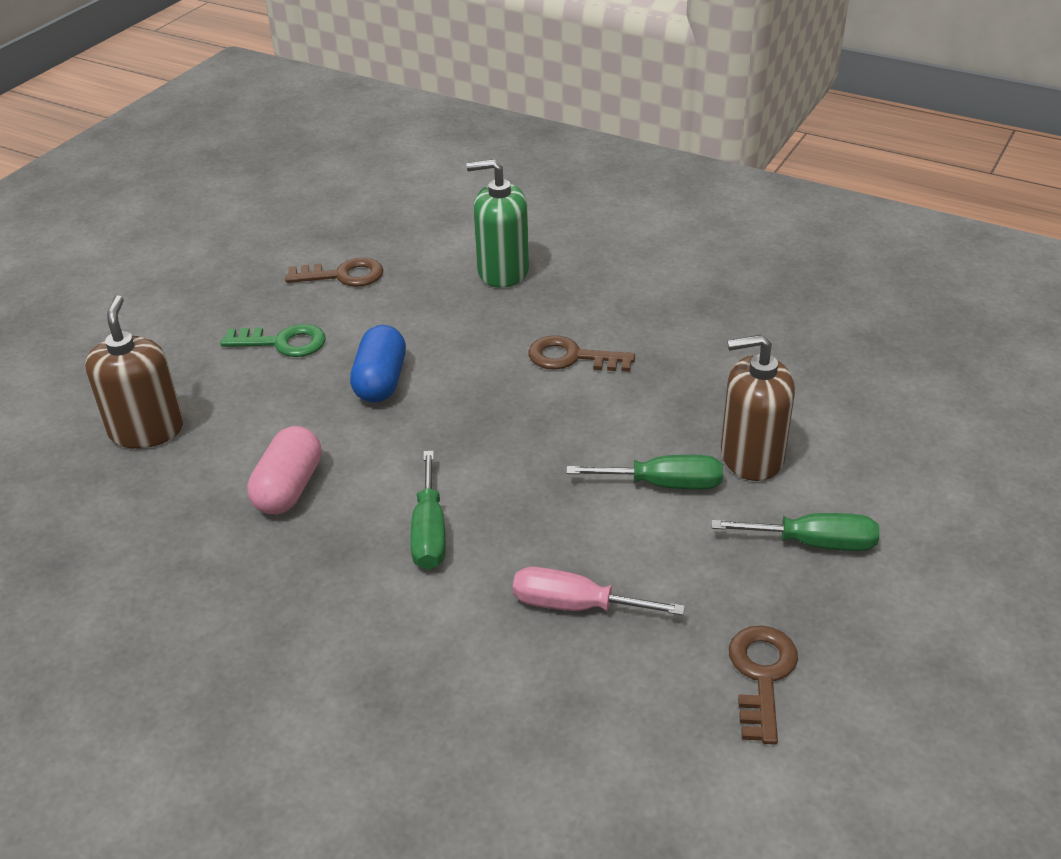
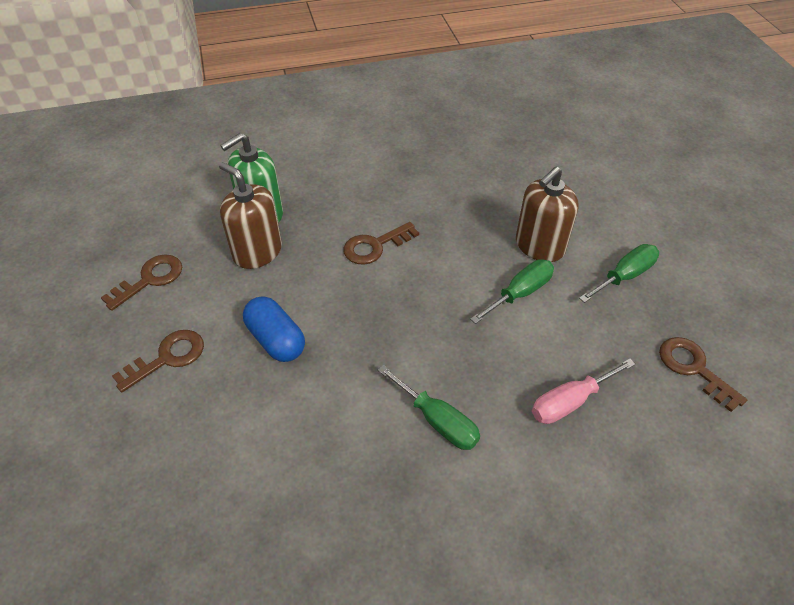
camera: 45 degrees left, 10 degrees up
brown soap dispenser [85,295,183,449] -> brown soap dispenser moved to [219,162,282,269]
green key [221,324,326,357] -> brown key [112,330,204,392]
pink capsule [247,426,321,514] -> none

